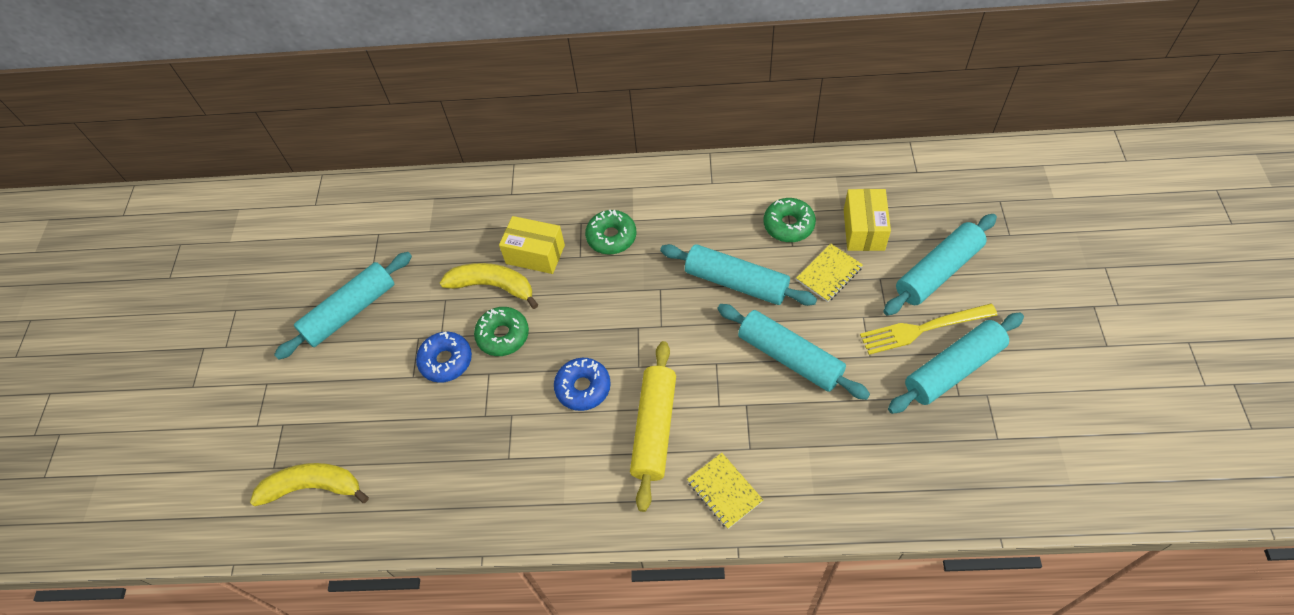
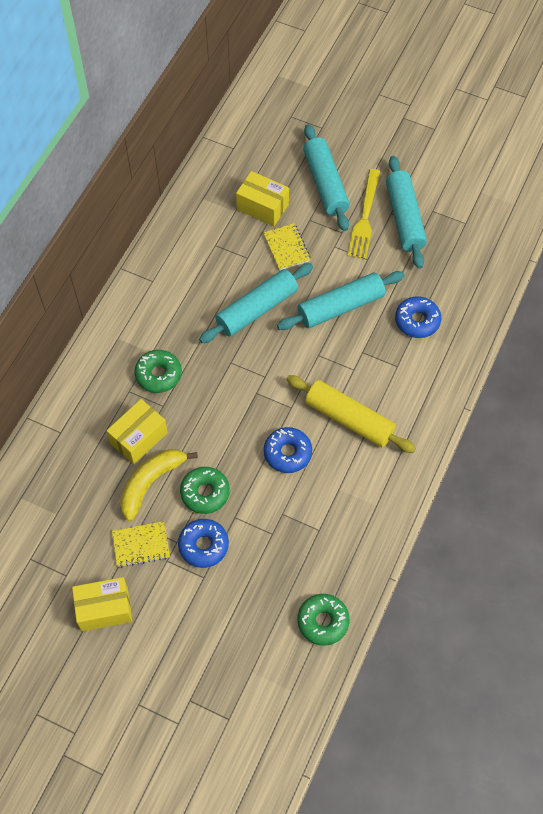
camera: 70 degrees left, 5 degrees up
yellow banana [250,463,369,506] -> none
turquoise rolling pin [274,252,412,360] -> yellow box [72,577,132,631]
yellow notebook [687,453,763,529] -> yellow notebook moved to [112,521,170,567]
green donut [764,198,816,242] -> green donut moved to [297,594,350,646]
none -> blue donut [395,296,441,338]

